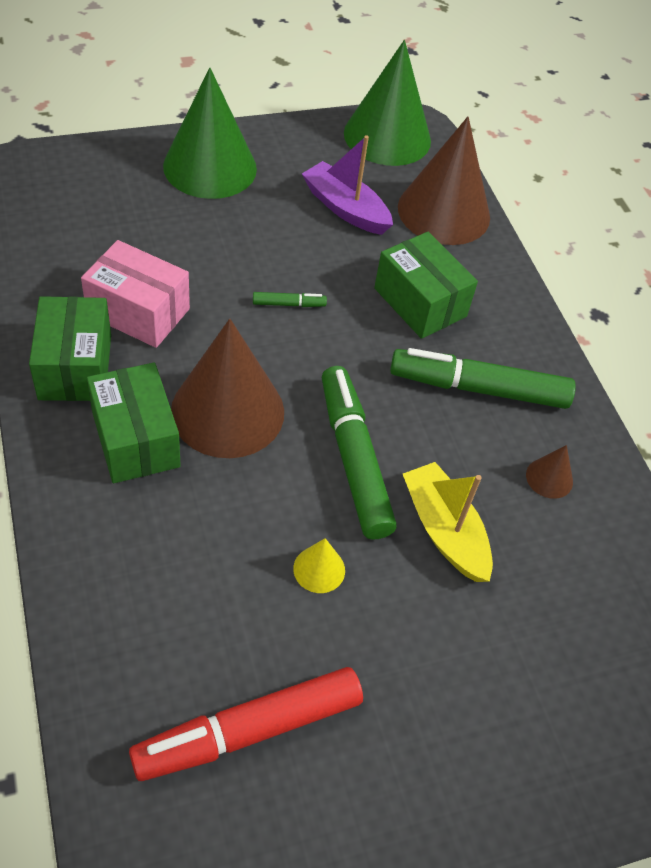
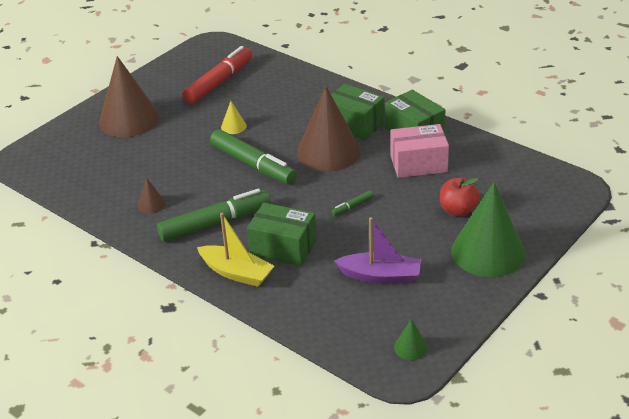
camera: 155 degrees right, 15 degrees down
green cone [344,40,431,166] -> green cone [394,319,428,360], size x0.42
brown cone [398,116,490,245] -> brown cone moved to [99,56,160,137]
yellow boat [403,462,493,582] -> yellow boat moved to [197,213,274,287]
none -> red apple [440,177,480,216]

